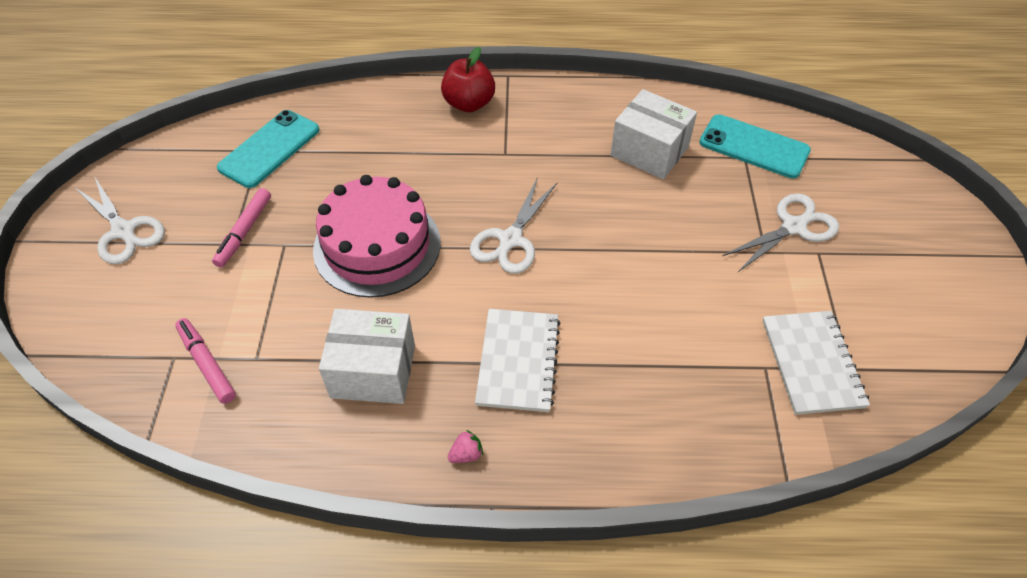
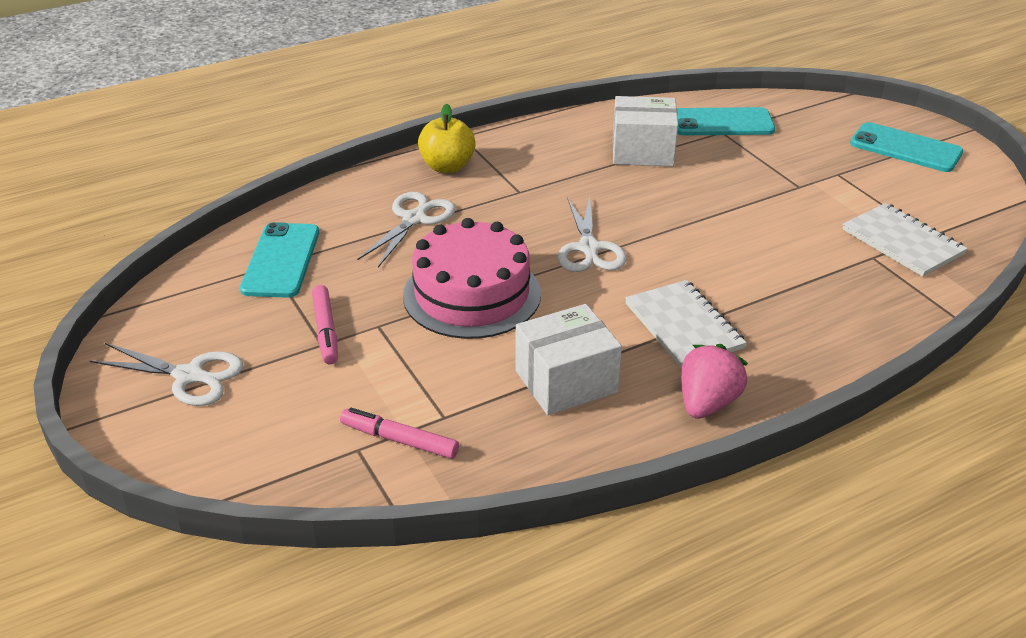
camera: 30 degrees left, 15 degrees down
red apple [441,47,495,112] -> yellow apple [418,104,476,173]
pink strawberry [448,430,483,463] -> pink strawberry [681,344,748,419], size x2.12
white scissors [722,193,839,272] -> white scissors moved to [357,192,456,267]
none -> turquoise phone [850,122,963,172]

